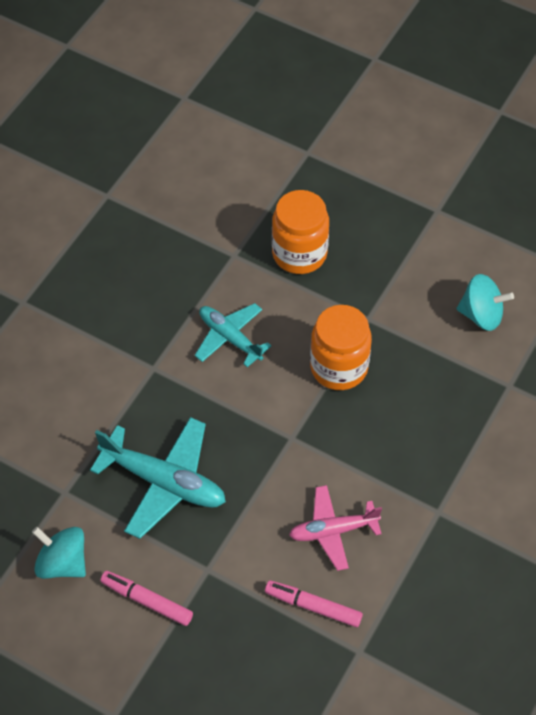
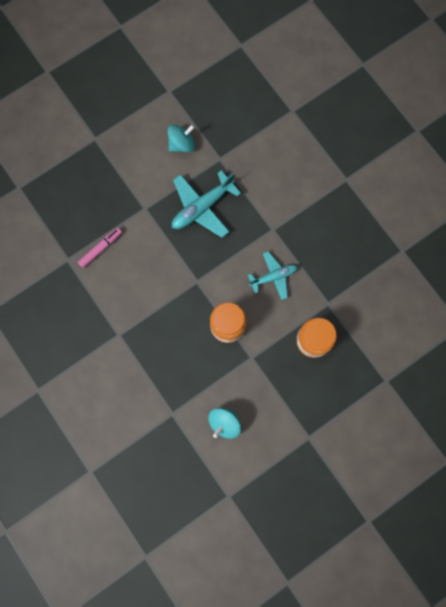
camera: 115 degrees right, 20 degrees up
pink marker [100,571,193,626] -> none
pink plane [289,485,382,571] -> none

